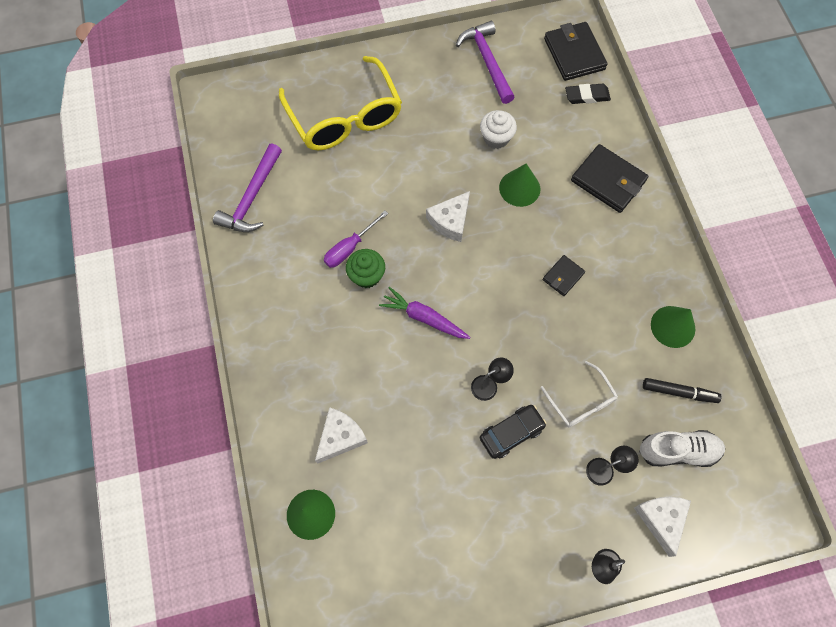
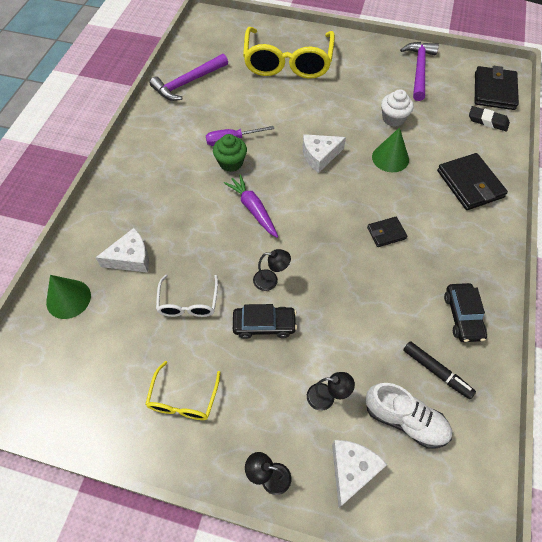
camera: 30 degrees right, 10 degrees down
white glasses [541,361,618,427] -> white glasses moved to [156,275,218,317]
green cone [651,306,695,348] -> black car [444,283,487,342]
none -> yellow glasses [146,361,221,420]

